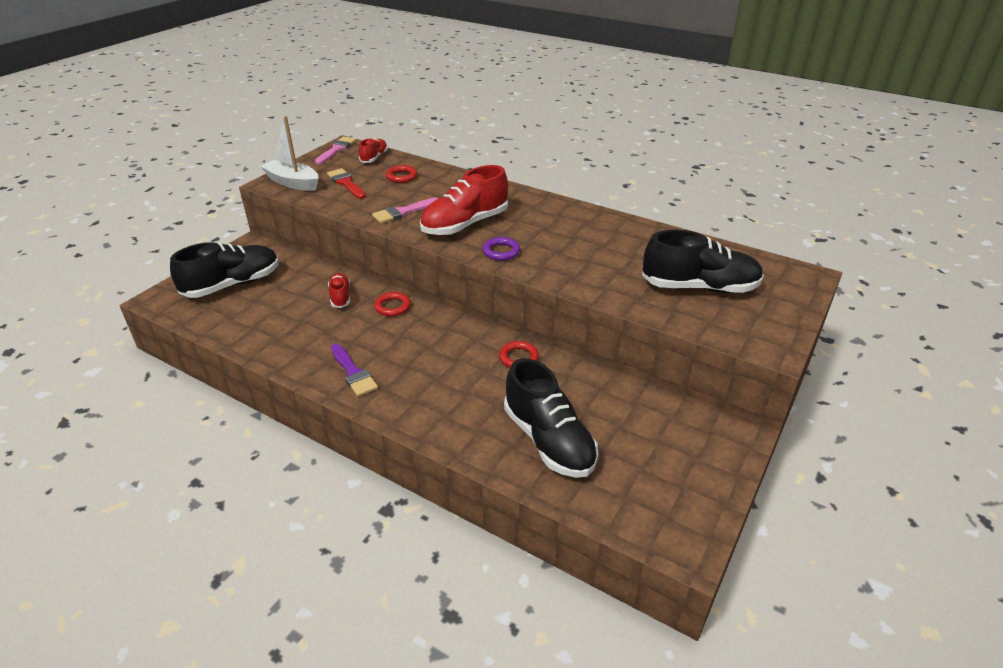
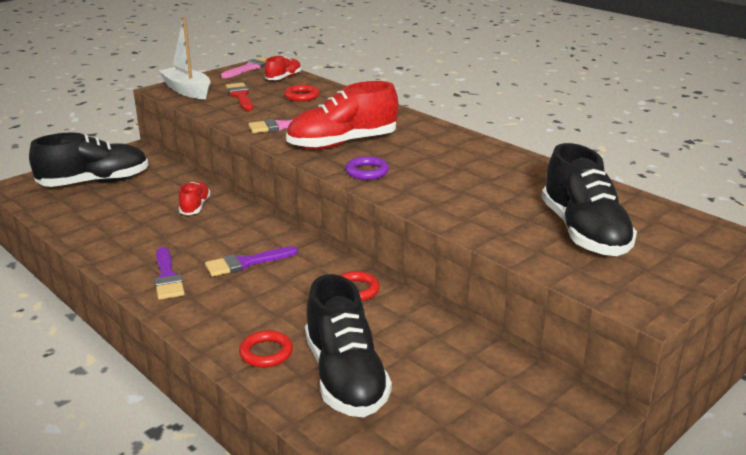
camera: 15 degrees right, 10 degrees down
red ring [374,292,411,316] -> red ring moved to [239,330,293,368]
black shoe [642,230,764,293] -> black shoe turned 60 degrees clockwise [541,143,637,256]
none -> purple brush [205,246,298,277]

